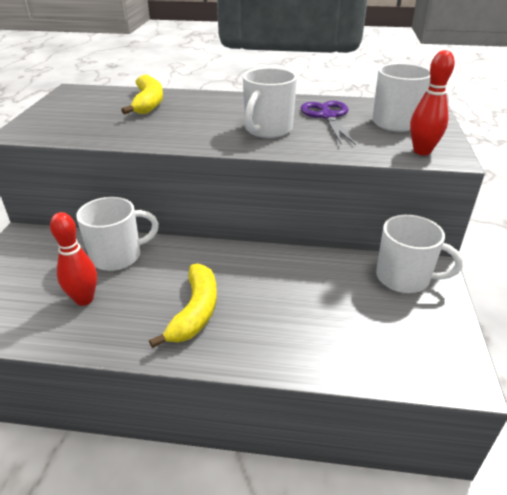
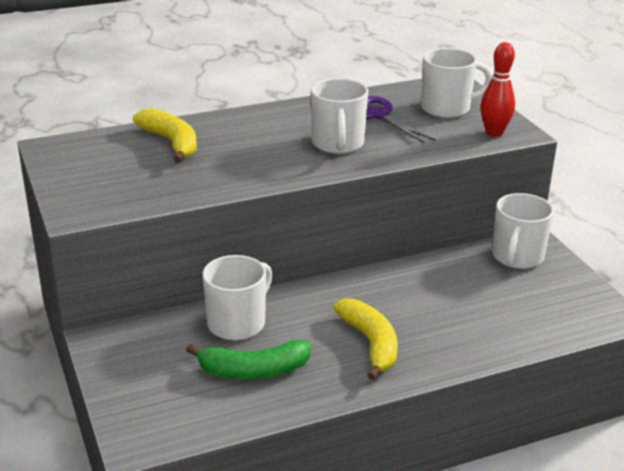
camera: 30 degrees left, 5 degrees down
red bowling pin [50,212,97,306] -> green banana [186,340,311,379]
white mug [376,215,463,293] -> white mug turned 120 degrees clockwise [492,193,554,269]

